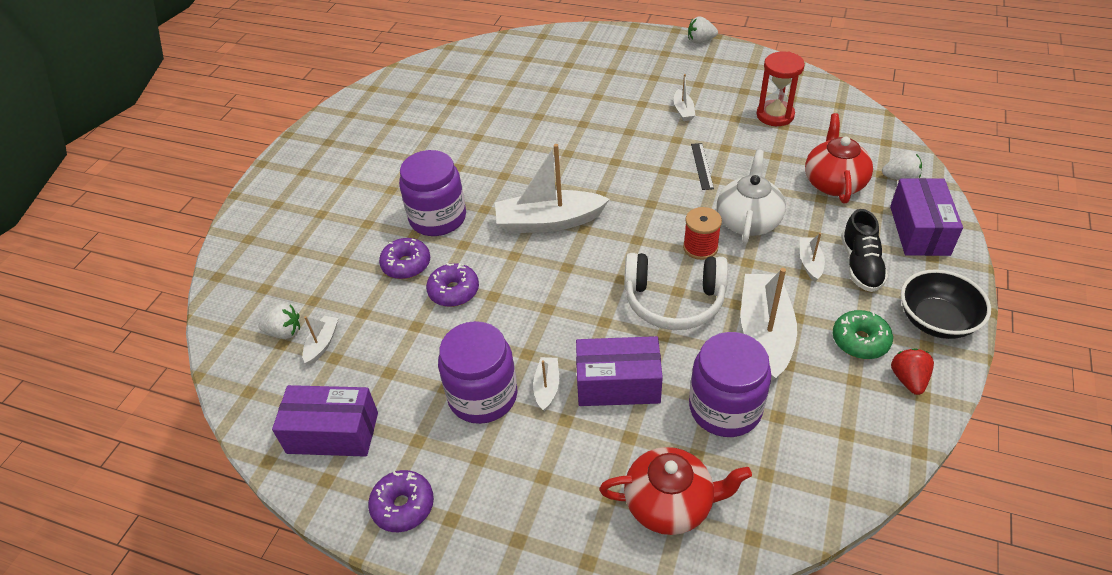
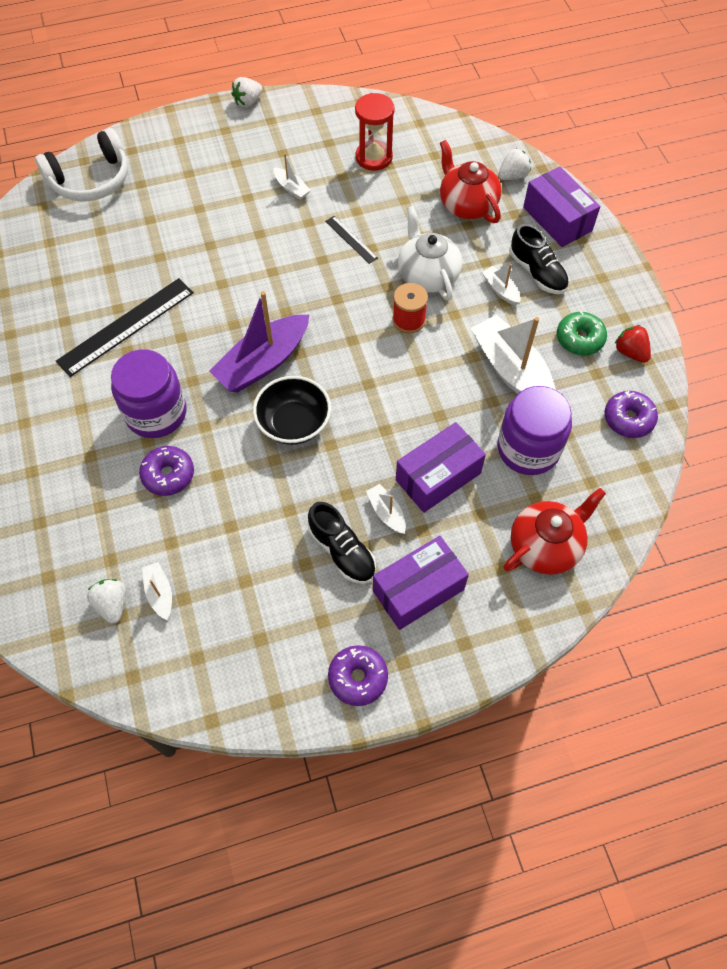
camera: 40 degrees left, 15 degrees up
white strawberry [258,303,300,339] -> white strawberry turned 75 degrees counterclockwise [87,579,126,624]
purple box [272,385,378,457] -> purple box moved to [373,536,469,630]
purple donut [426,263,479,307] -> purple donut moved to [605,391,658,438]
purple jar [438,321,518,424] -> black shoe [308,502,376,584]
white boat [495,144,610,233] -> purple boat [209,291,309,393]
white headphones [624,253,728,330] -> white headphones moved to [35,128,128,202]
black bowl [901,269,991,339] -> black bowl moved to [253,376,331,445]
none -> black ruler [56,278,194,377]

